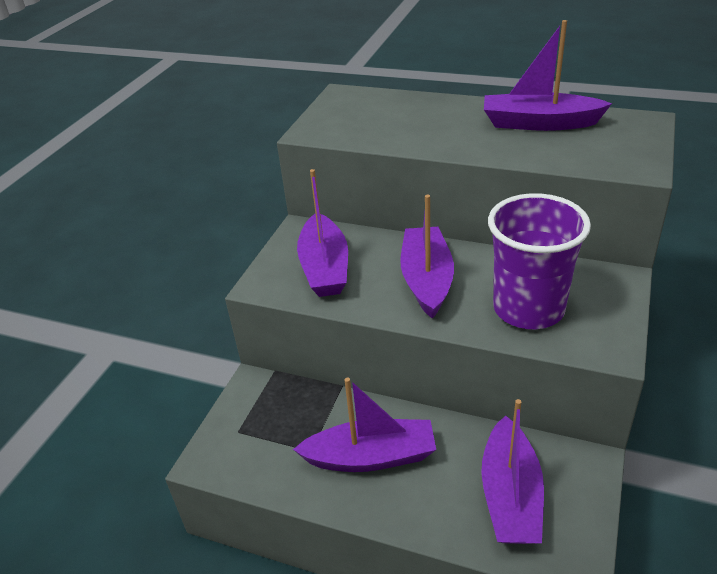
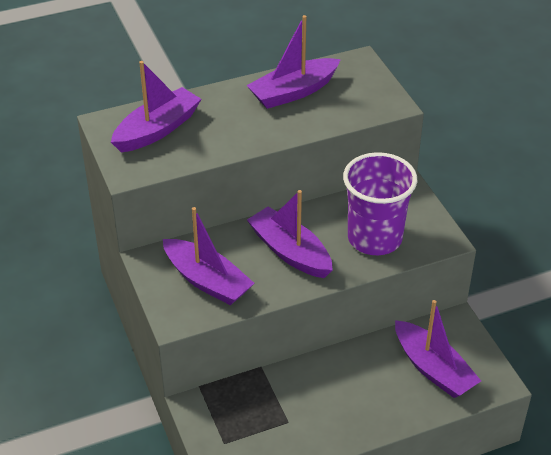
camera: 45 degrees left, 5 degrees up
purple boat [293,377,436,472] -> purple boat moved to [111,61,201,152]

